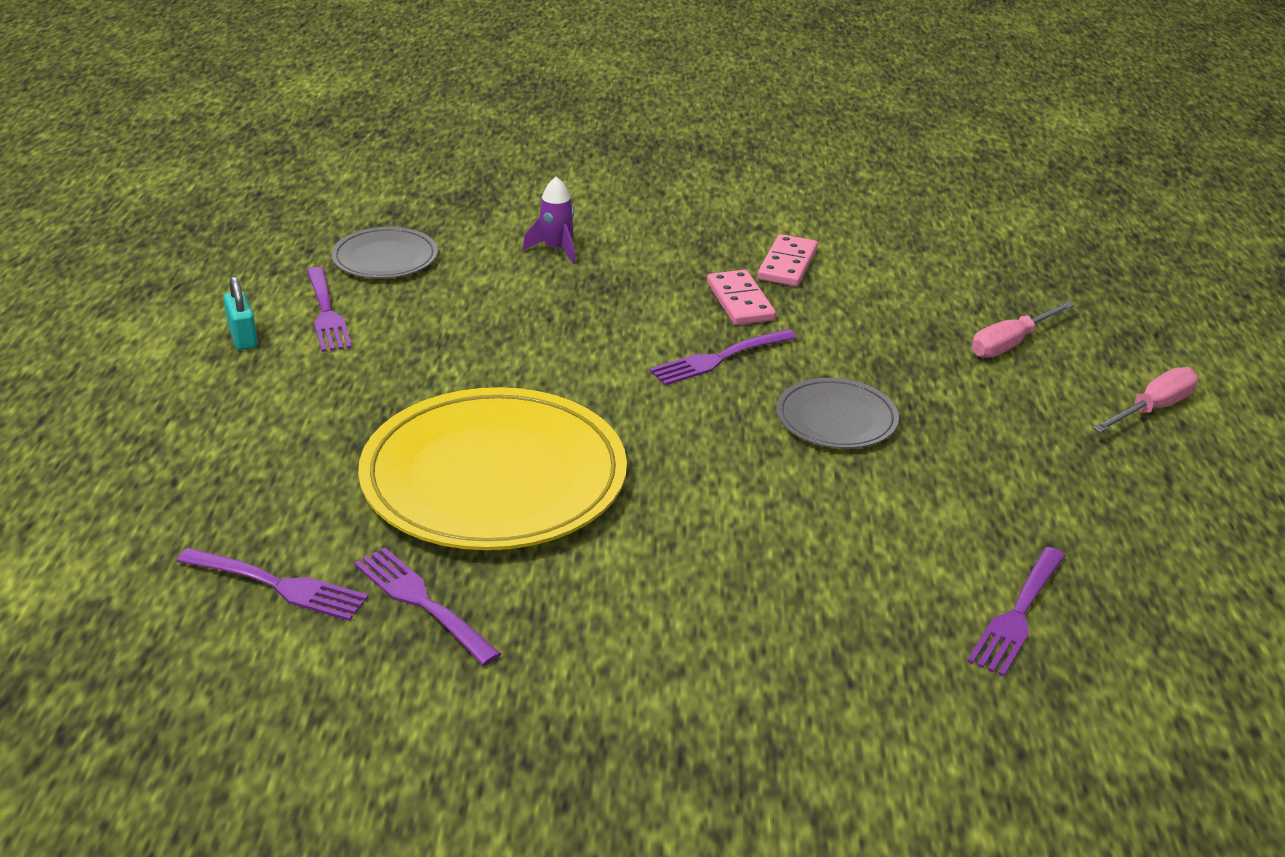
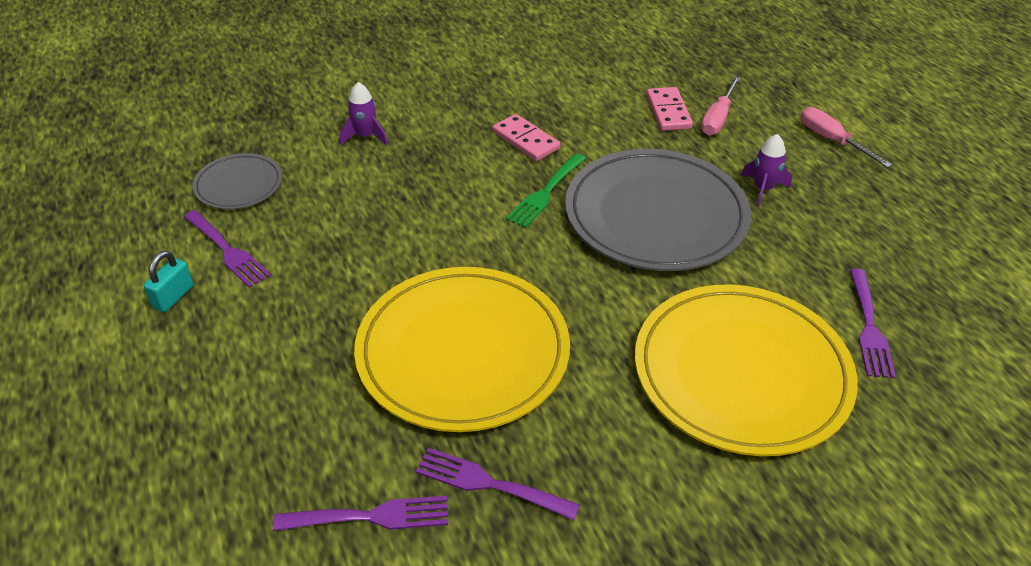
camera: 25 degrees left, 10 degrees up
turquoise padlock [223,276,258,350] -> turquoise padlock turned 75 degrees clockwise [144,251,193,312]
purple fork [649,329,797,386] -> green fork [506,153,586,228]
pink domino [757,234,818,286] -> pink domino moved to [647,87,693,131]
grey plate [776,378,899,449] -> grey plate [565,149,751,271], size x2.03
pink screwdriver [1093,367,1198,433] -> pink screwdriver turned 60 degrees counterclockwise [801,107,892,168]
none -> yellow plate [635,284,858,456]
none -> purple rocket [741,134,792,207]

